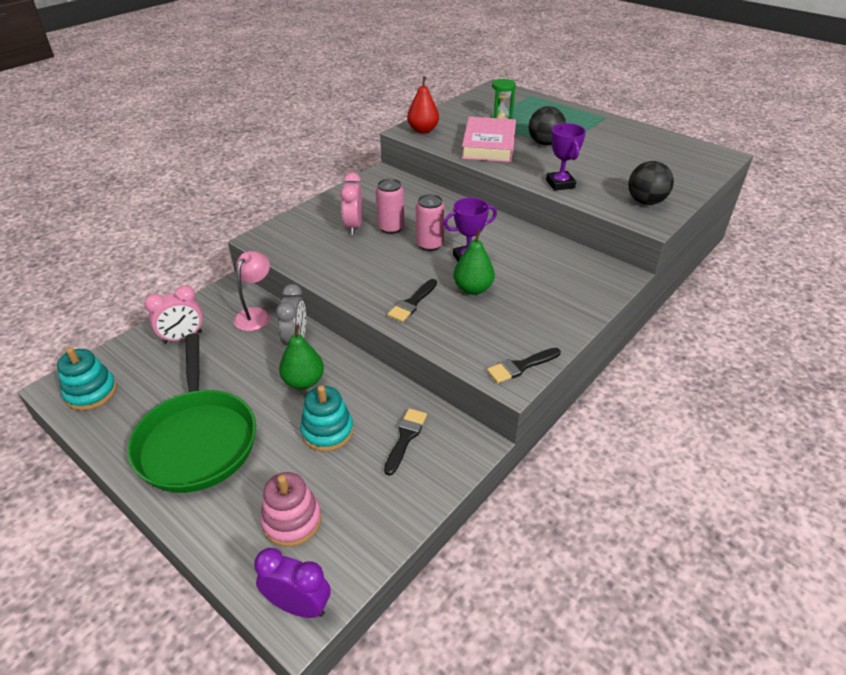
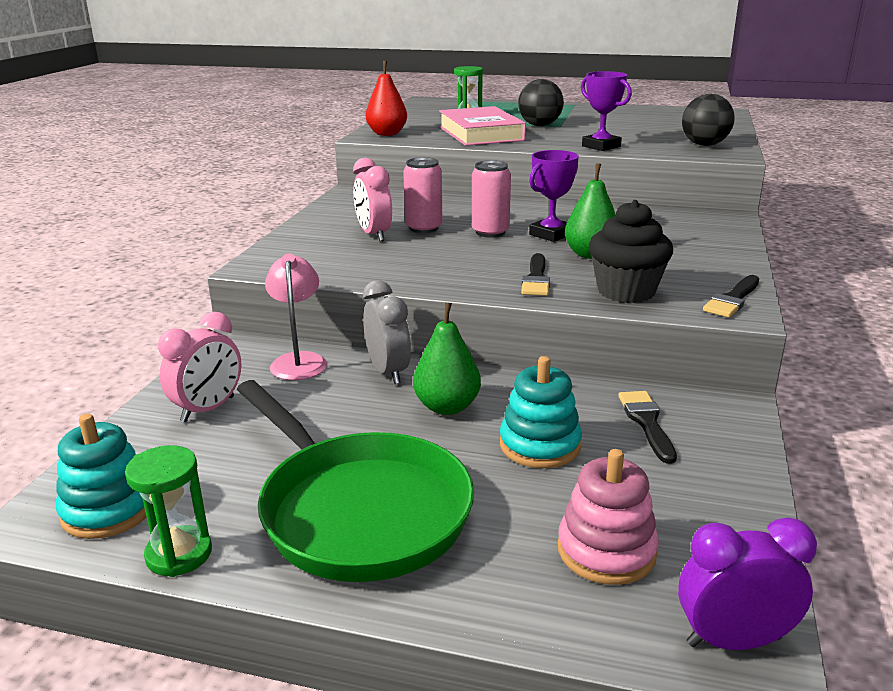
camera: 25 degrees left, 15 degrees down
none -> green hourglass [125,445,212,577]
none -> black cupcake [589,200,673,303]

